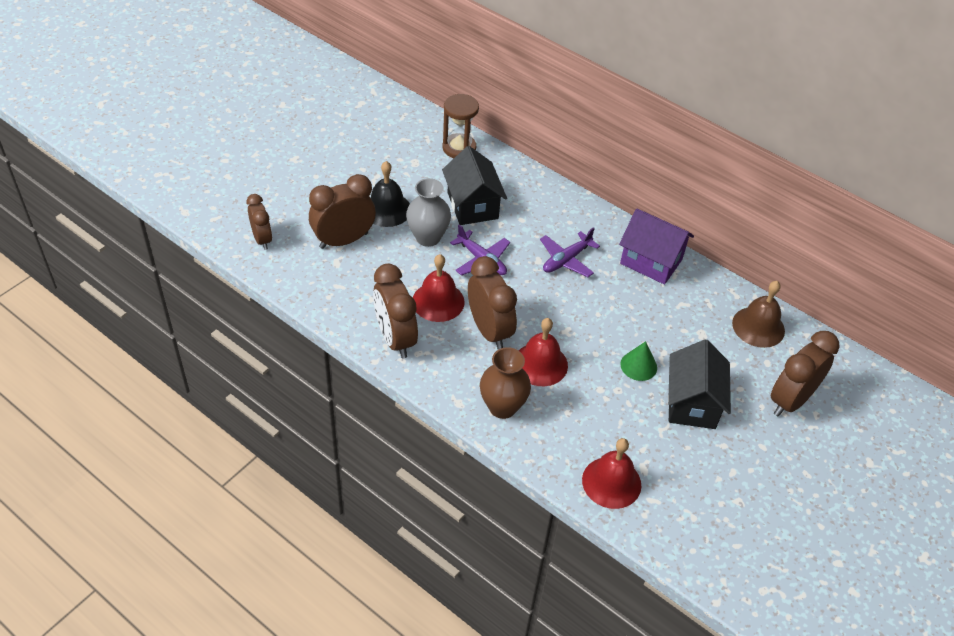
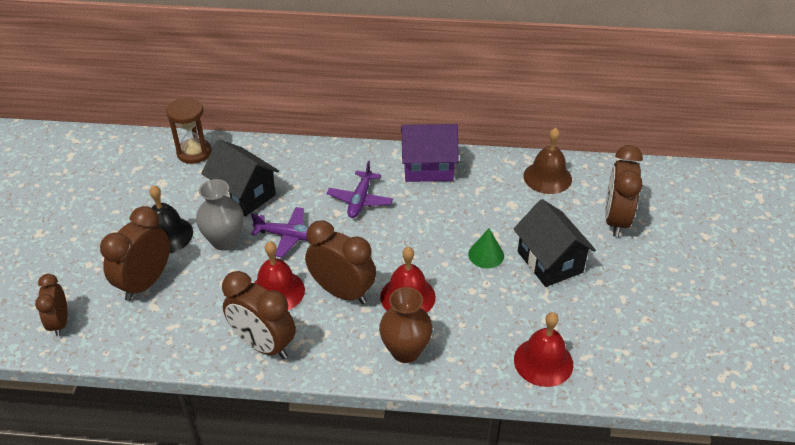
camera: 30 degrees left, 5 degrees down
brown clock [246,194,272,250] -> brown clock turned 135 degrees counterclockwise [35,274,68,337]

